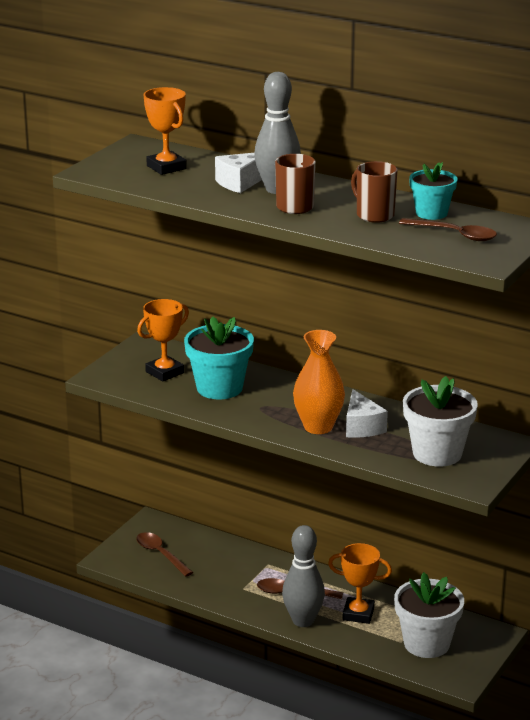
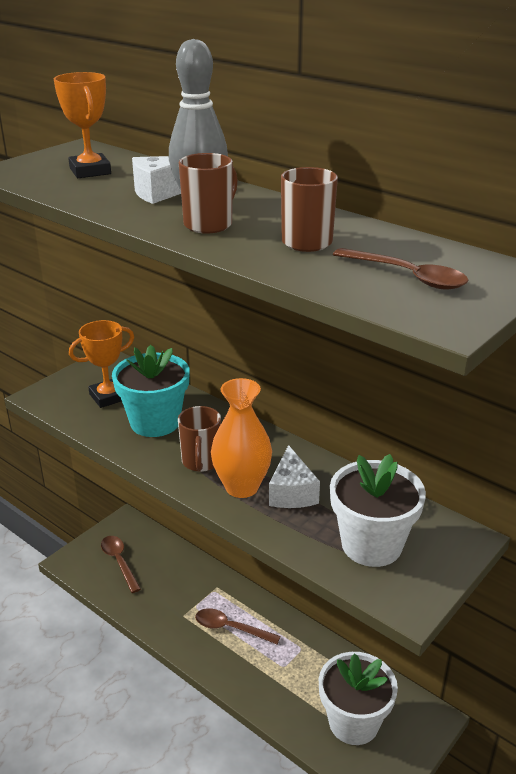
camera: 10 degrees right, 5 degrees up
grey bowling pin [282,525,325,627] -> none
orange trophy [328,543,392,624] -> none
turquoise flower pot [409,162,458,220] -> none
none -> brown mug [178,406,221,472]

